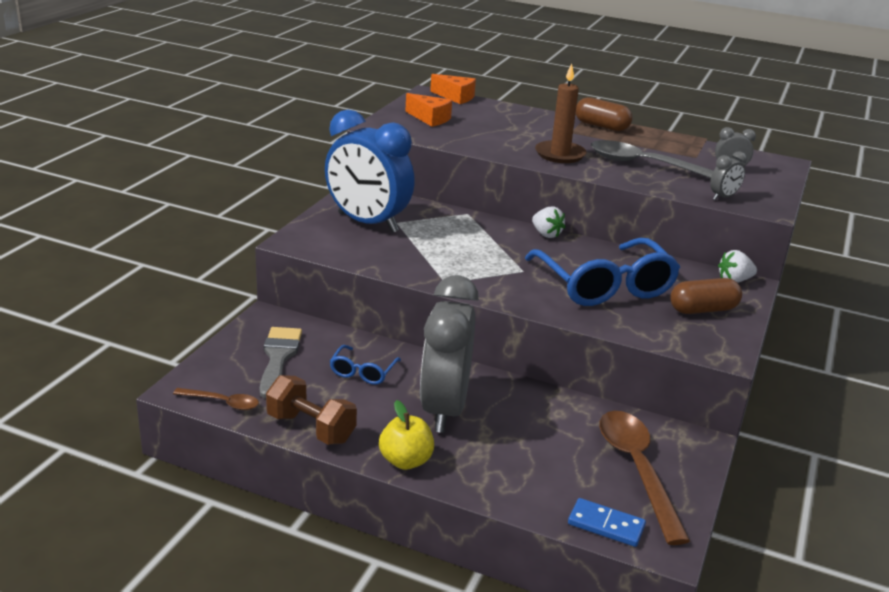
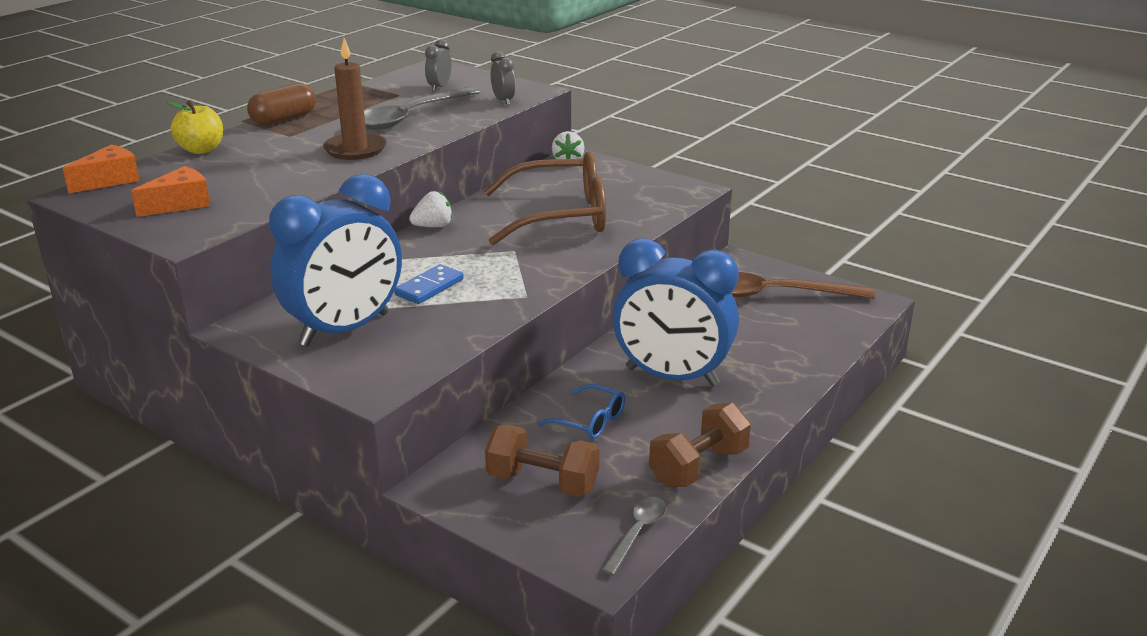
camera: 75 degrees left, 0 degrees up
brown spoon [173,388,259,410] -> grey spoon [601,497,666,576]
grey brush [260,327,302,398] -> brown dumbbell [485,424,599,497]
yellow apple [379,400,434,470] -> yellow apple moved to [167,100,223,154]
grey clock [420,275,479,433] -> blue clock [612,238,739,386]
blue glasses [525,238,680,306] -> brown glasses [484,151,606,245]
blue domino [568,498,646,547] -> blue domino moved to [394,264,464,304]
brown capsule [670,278,742,314] -> none

